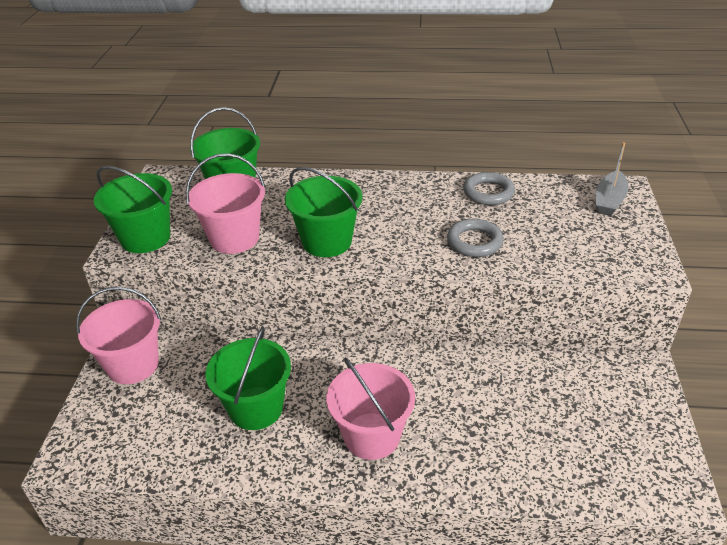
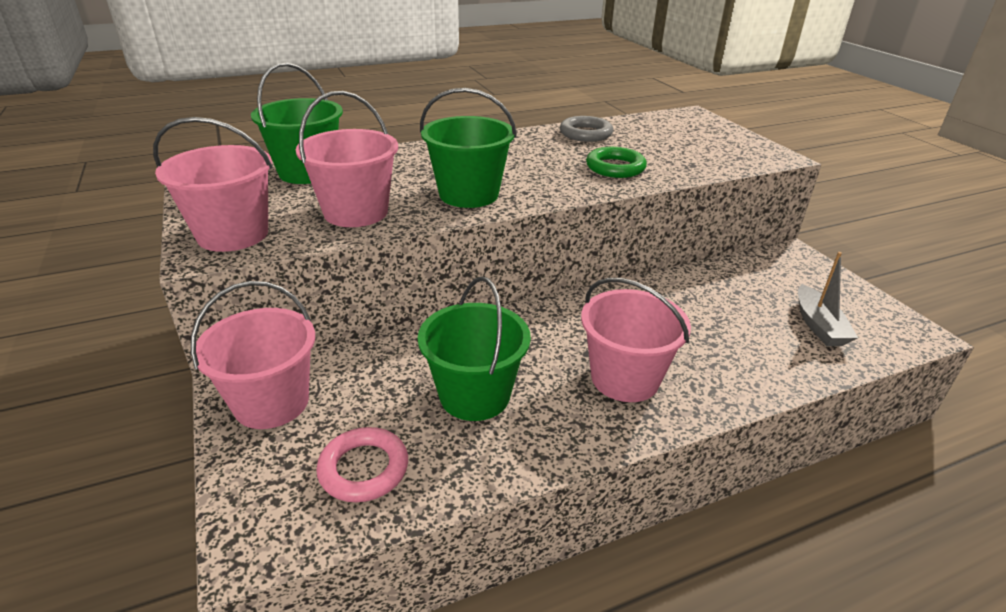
camera: 30 degrees left, 5 degrees down
green bucket [94,166,172,253] -> pink bucket [153,117,273,252]
grey ring [447,219,503,257] -> green ring [586,147,647,178]
grey boat [596,142,629,216] -> grey boat moved to [798,252,858,346]
none -> pink ring [316,427,408,502]

